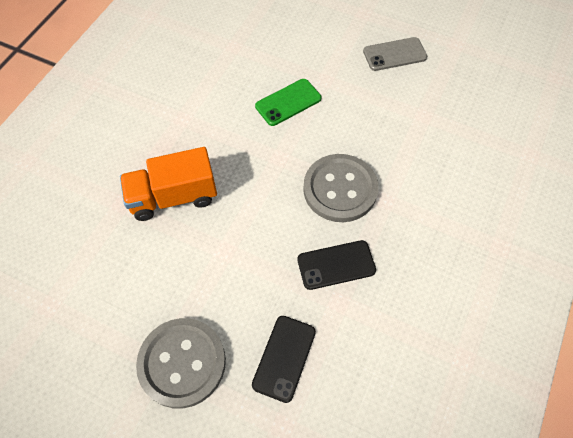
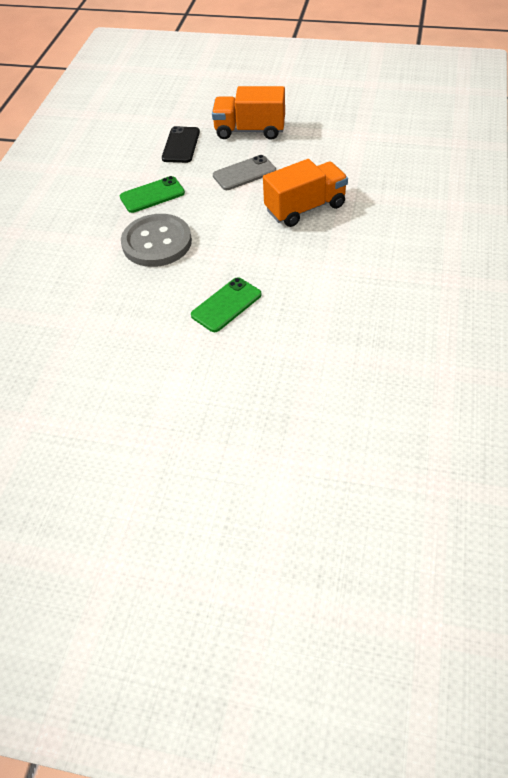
camera: 170 degrees right, 10 degrees down
grey button [136,318,226,409] -> orange truck [212,86,285,140]
black phone [297,240,376,290] -> green phone [120,176,185,213]
grey phone [363,37,427,71] -> grey phone moved to [213,155,276,190]

